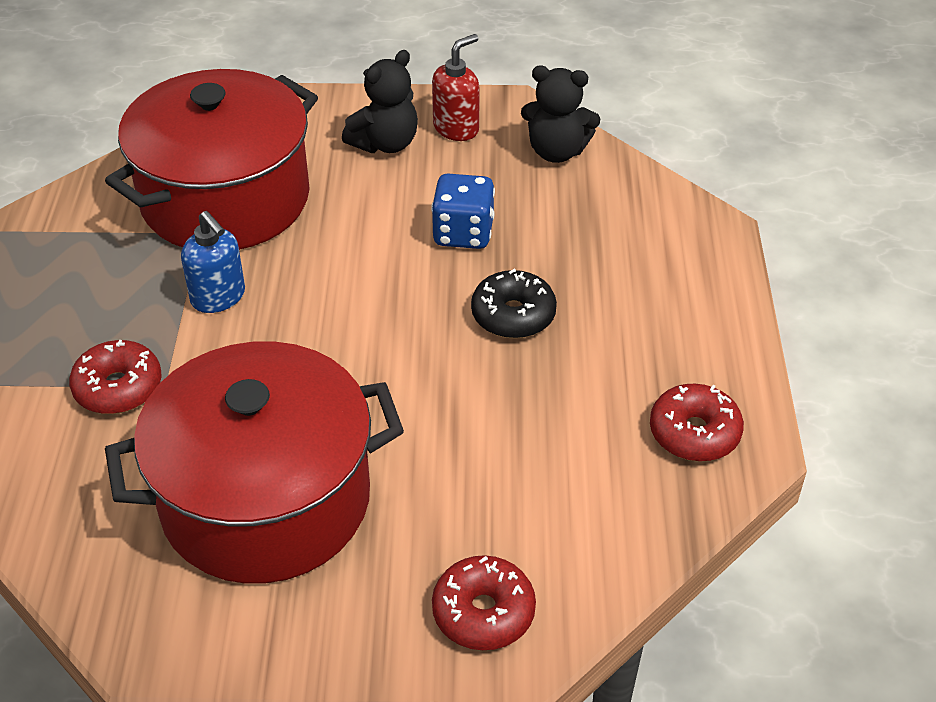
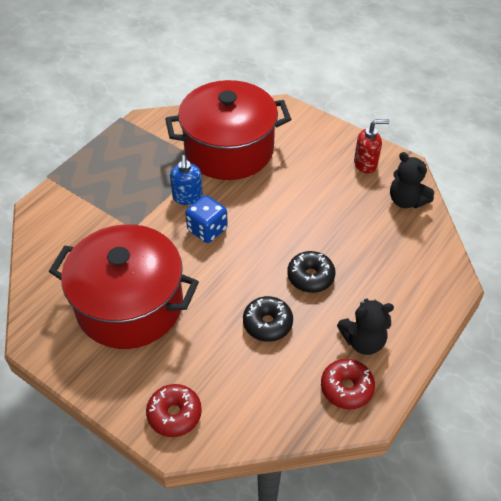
camera: 35 degrees right, 5 degrees up
red donut [69,340,162,414] -> none
black teddy bear [342,50,418,153] -> black teddy bear moved to [337,298,394,355]
blue dice [431,174,495,249] -> blue dice moved to [185,195,228,243]
none -> black donut [243,296,293,342]

